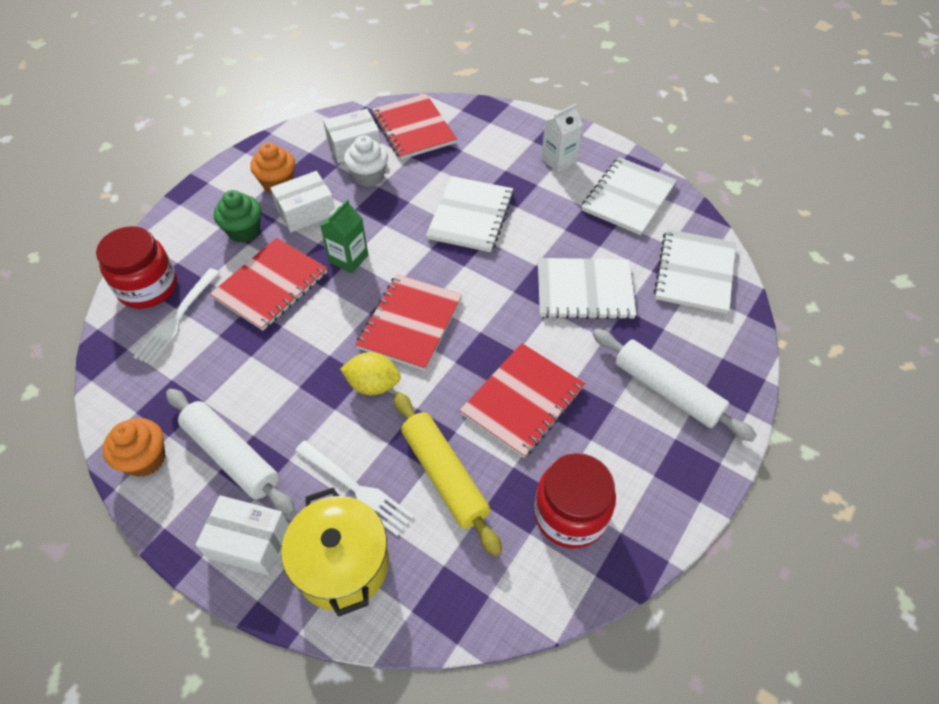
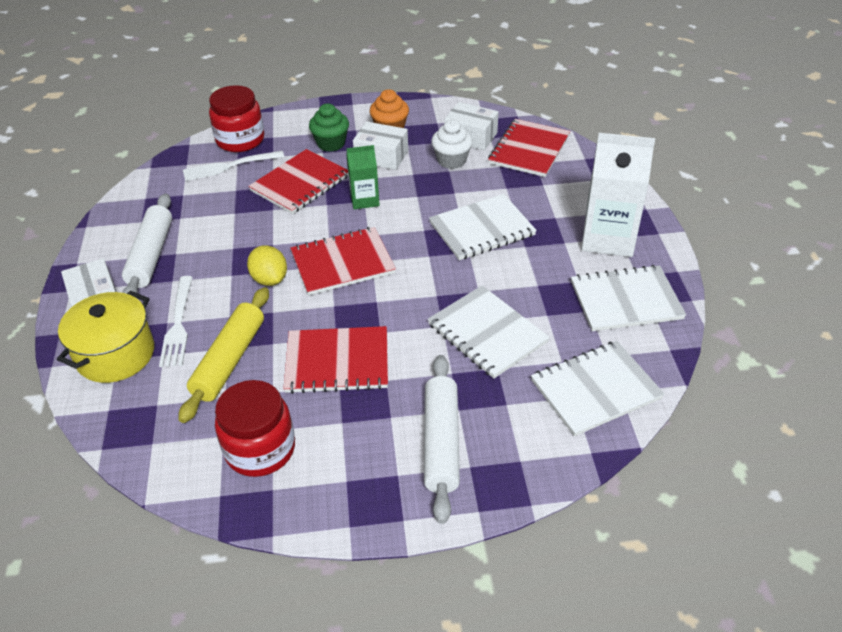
camera: 50 degrees right, 10 degrees down
orange cupcake [103,418,165,477] -> none
red notebook [210,238,327,331] -> red notebook turned 45 degrees counterclockwise [249,149,348,214]
white carton [541,104,583,173] -> white carton [581,133,655,257], size x1.80

